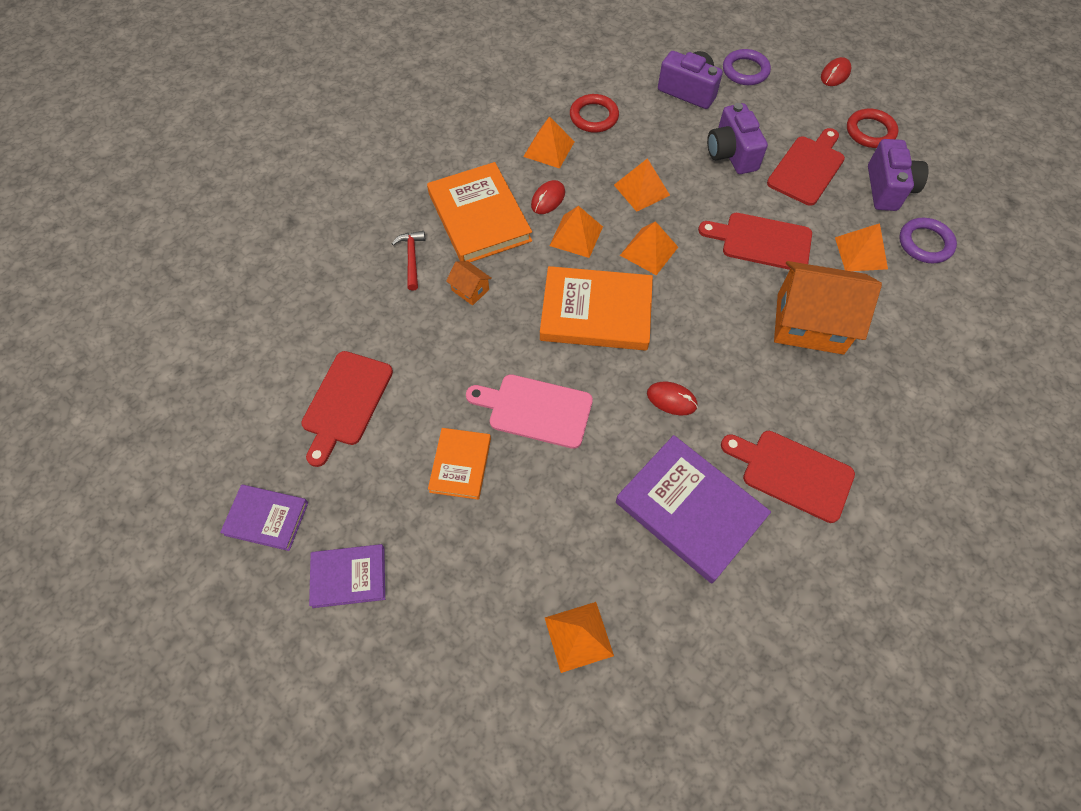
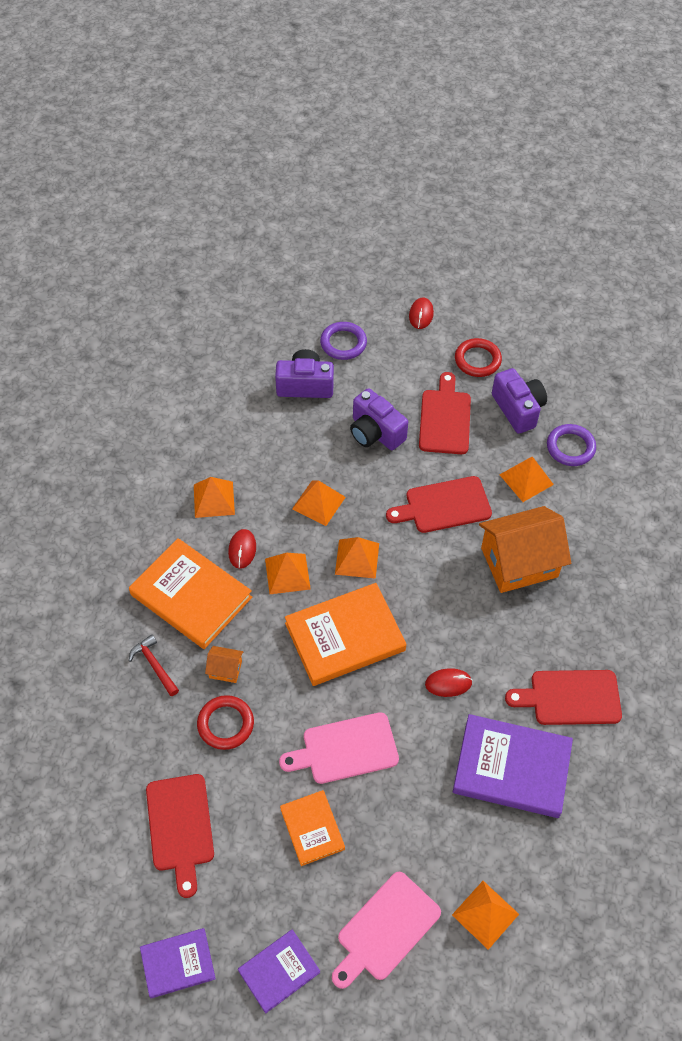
camera: 30 degrees left, 5 degrees down
red ring [570,94,619,133] -> red ring moved to [197,695,254,750]
none -> pink cutting board [332,872,441,989]

